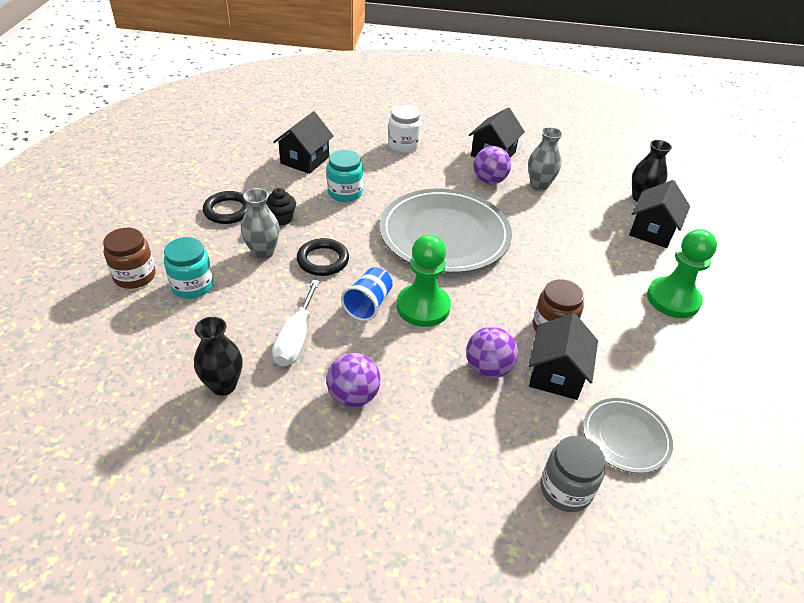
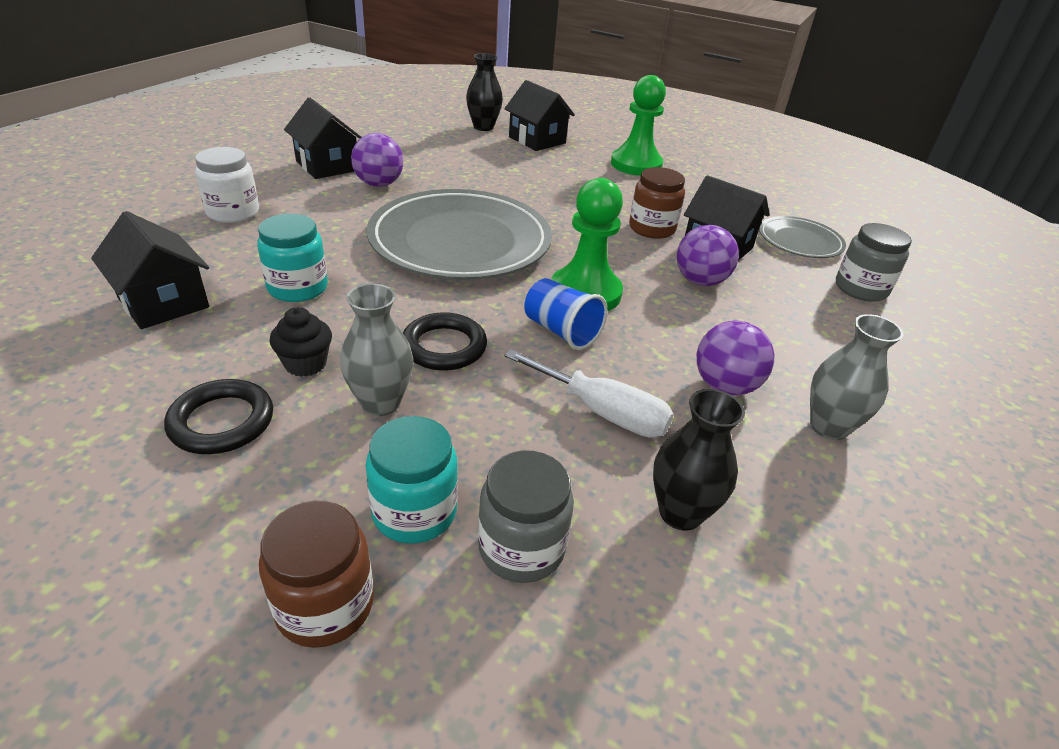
camera: 70 degrees left, 5 degrees down
grey vase [528,127,563,191] -> grey vase moved to [810,314,903,440]
none -> grey jar [478,450,574,583]

